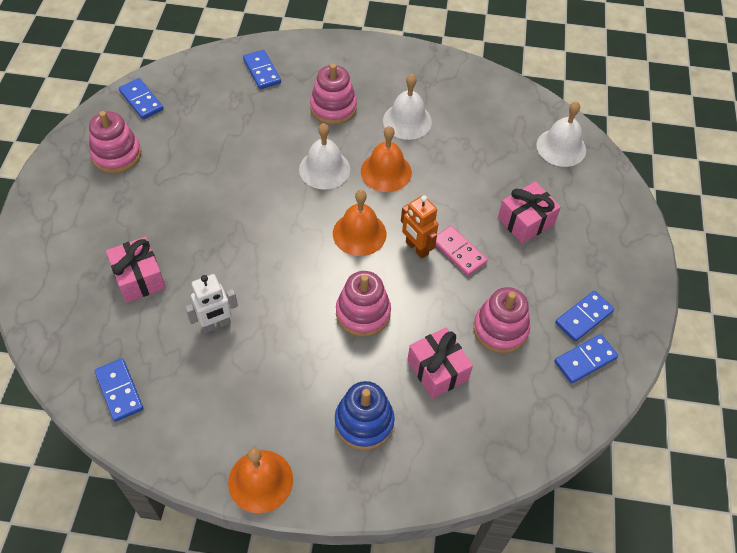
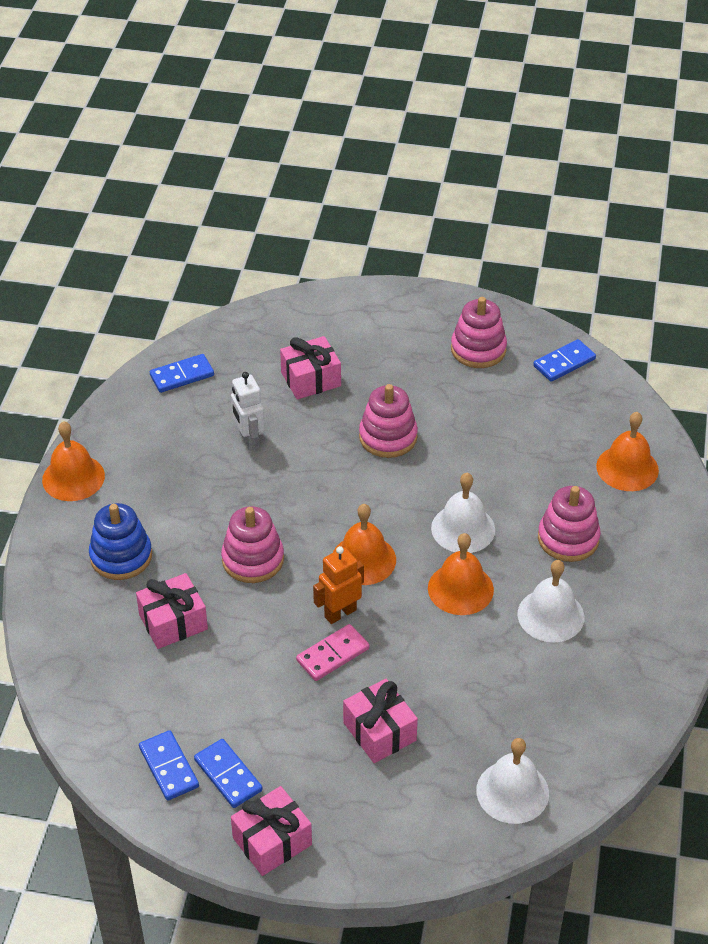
camera: 95 degrees right, 10 degrees down
blue domino [243,50,281,89] -> orange bell [596,412,659,491]
pink stacking toy [473,287,530,353] -> pink stacking toy moved to [359,384,418,458]
none -> pink gift [231,786,312,876]

